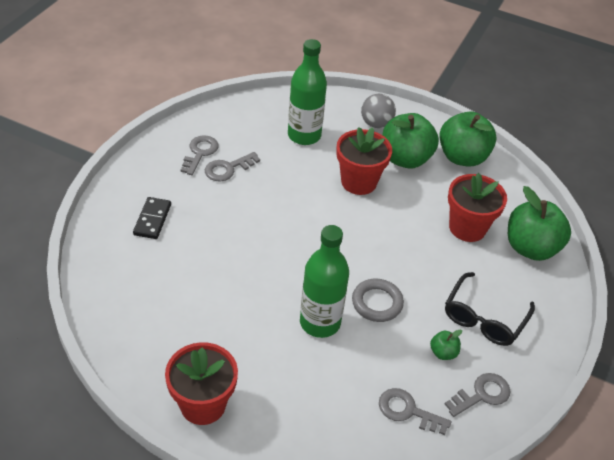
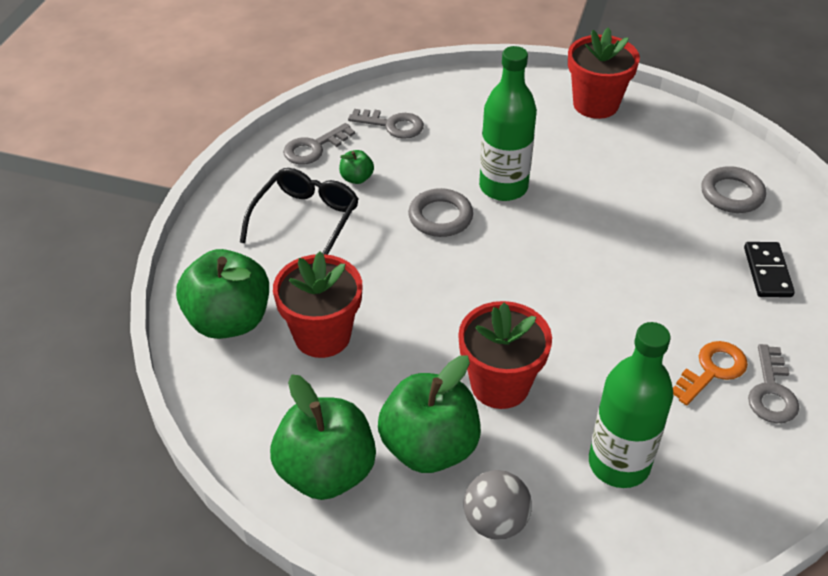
camera: 175 degrees right, 0 degrees up
grey key [205,152,260,181] -> orange key [673,341,748,405]
none -> grey ring [701,166,766,213]

